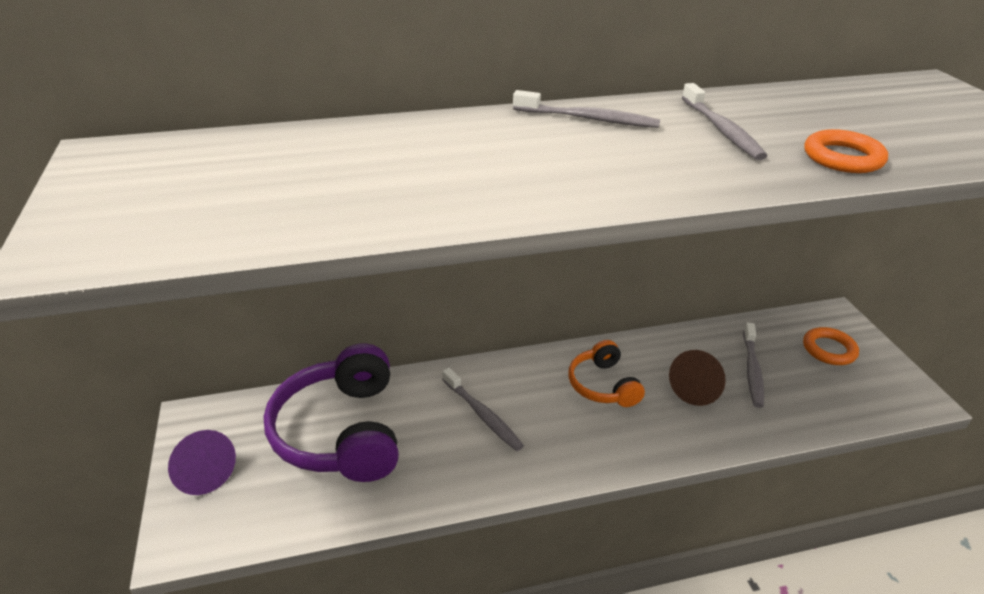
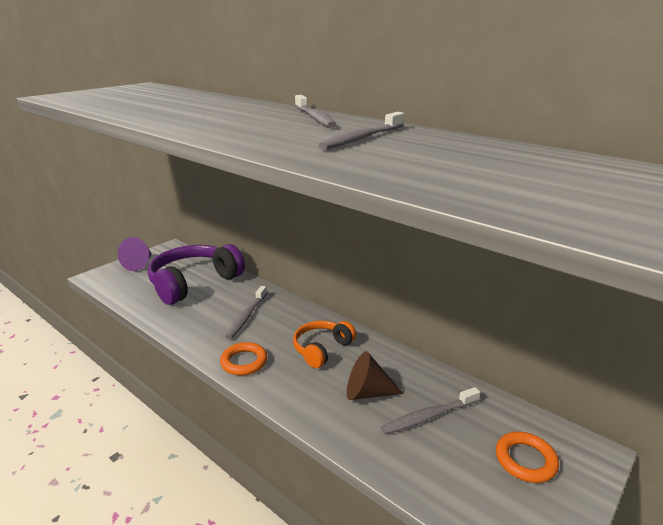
camera: 55 degrees right, 10 degrees down
orange ring [804,129,888,173] -> orange ring moved to [220,342,267,375]

